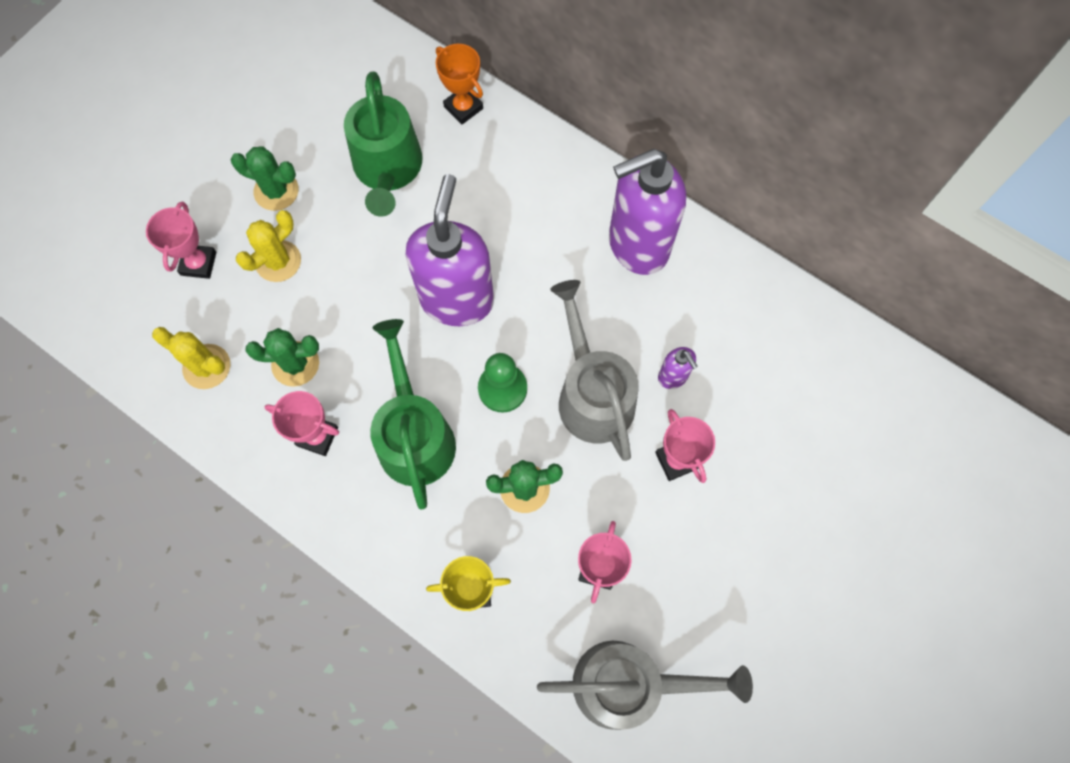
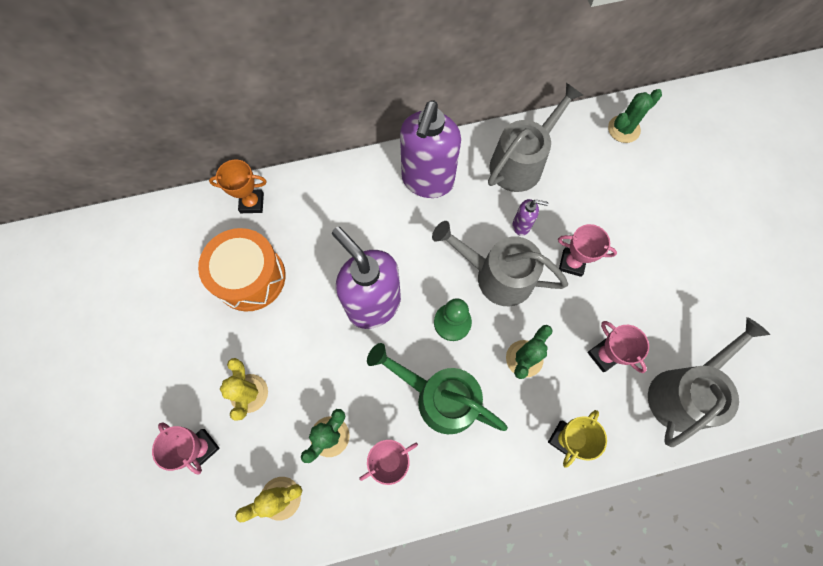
camera: 50 degrees left, 0 degrees up
green cactus [230,146,299,211] -> green cactus moved to [608,89,662,143]
green watering can [344,71,423,217] -> orange drum [198,228,285,312]
none -> grey watering can [488,83,583,192]

